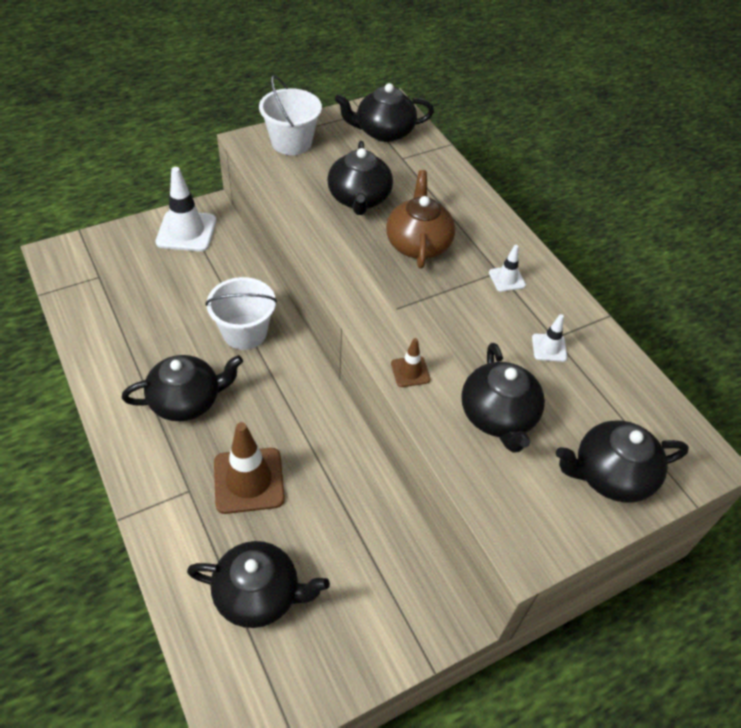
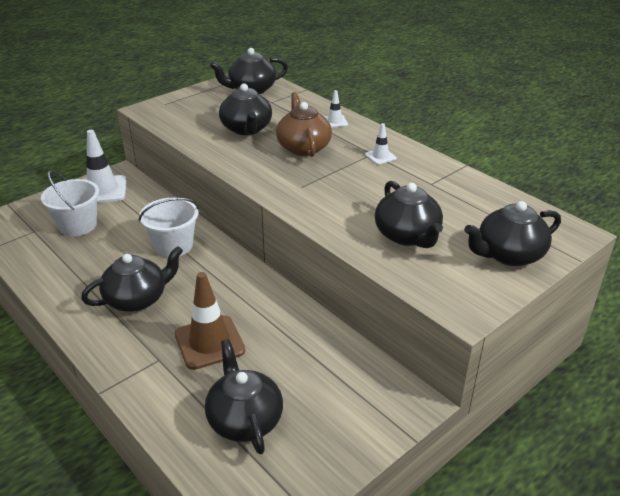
camera: 10 degrees left, 15 degrees down
black teapot [187,541,330,628] -> black teapot turned 105 degrees counterclockwise [205,339,283,455]
white bucket [259,75,322,155] -> white bucket moved to [41,170,99,236]
brown traffic cone [391,338,430,387] -> none
white traffic cone [532,314,567,362] -> white traffic cone moved to [324,90,348,128]

